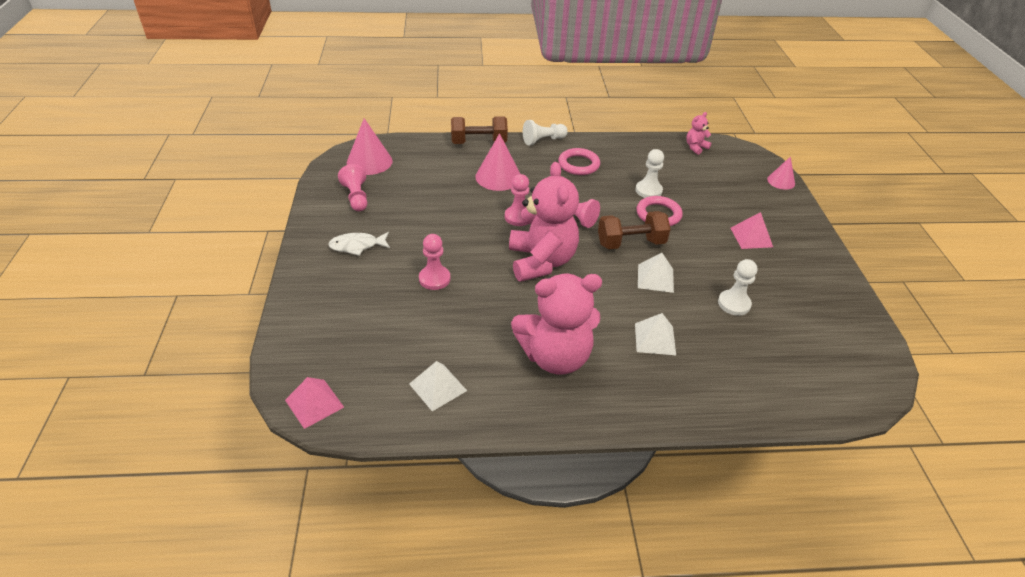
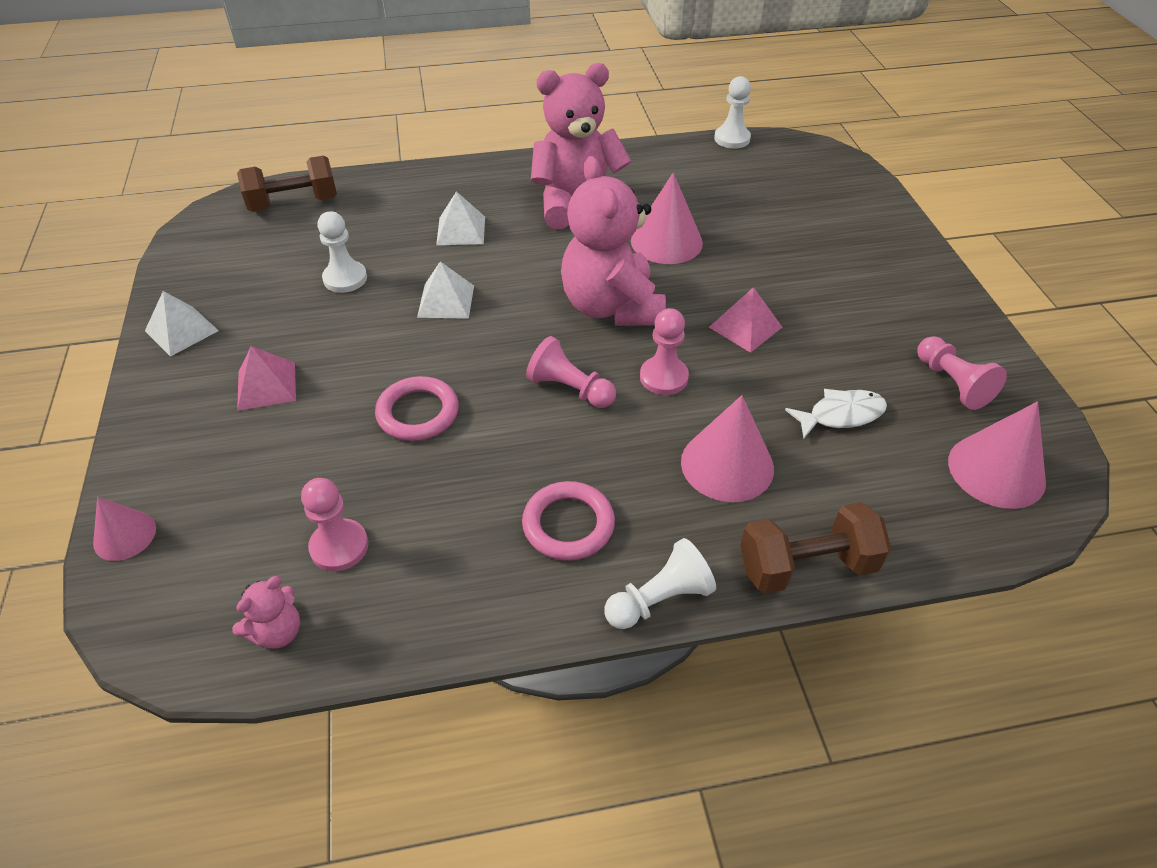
camera: 175 degrees right, 5 degrees up
pink pyramid [285,377,344,429] -> pink pyramid moved to [709,287,782,353]
white fish [328,232,390,256] -> white fish moved to [785,389,887,438]
white pyramid [409,361,467,411] -> white pyramid moved to [145,291,219,357]
pink pawn [419,234,451,290] -> pink pawn moved to [301,478,368,571]
brown dumbbell [598,211,671,249] -> brown dumbbell moved to [237,156,337,212]
white pawn [635,149,664,198] -> white pawn moved to [714,76,751,149]
none -> pink cone [631,173,703,264]

